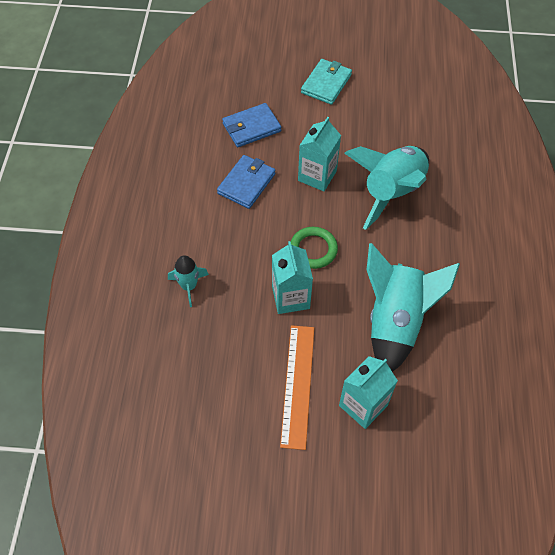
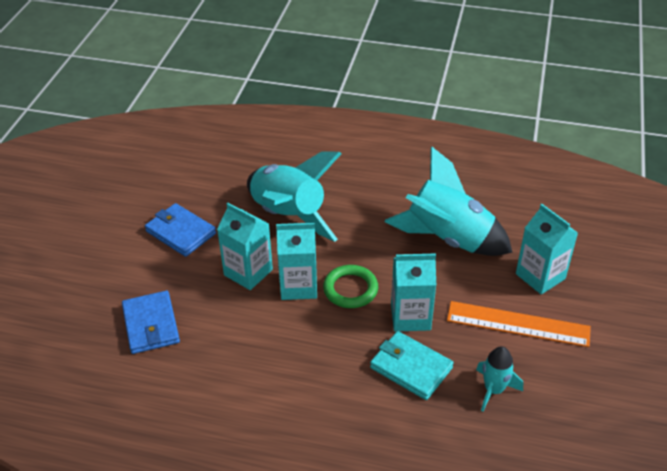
camera: 80 degrees left, 15 degrees down
turquoise rocket [168,255,209,307] -> turquoise rocket moved to [476,346,523,411]
blue wallet [217,155,276,209] -> blue wallet moved to [145,203,216,257]
turquoise wallet [301,59,352,105] -> turquoise wallet moved to [370,331,453,400]
none -> turquoise carton [276,223,317,300]

